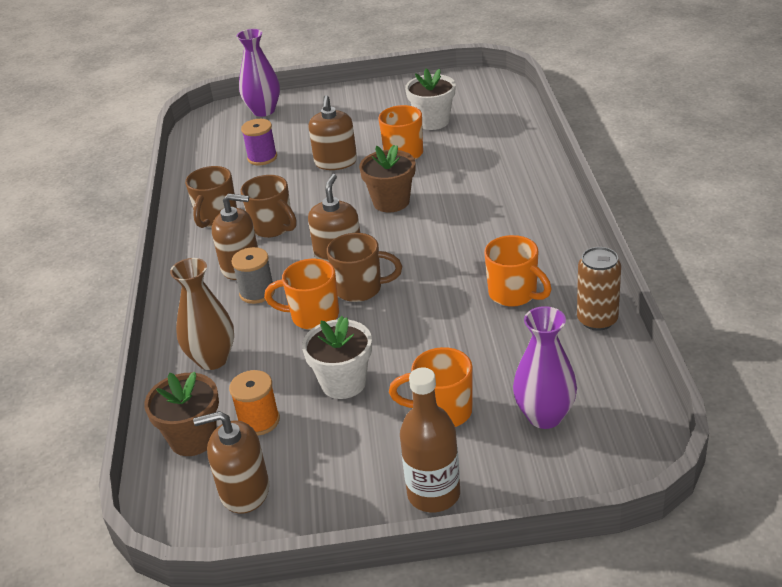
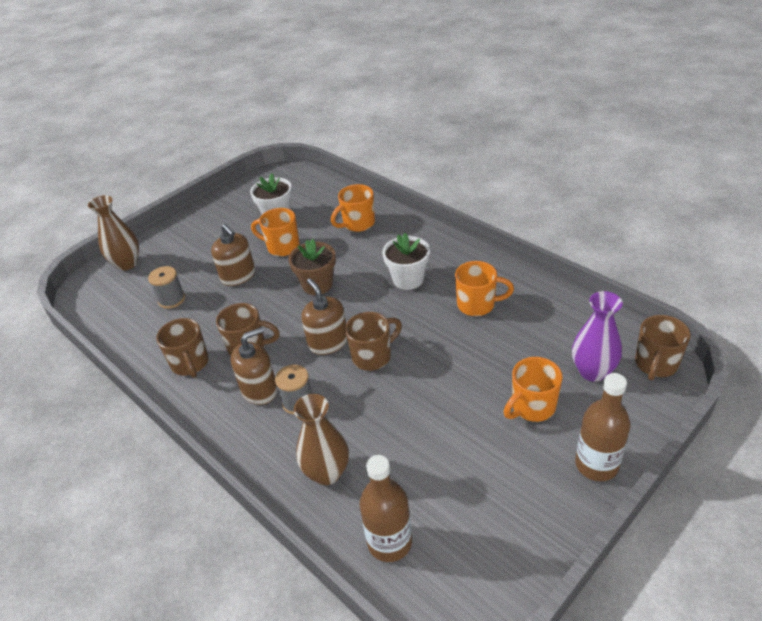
camera: 40 degrees left, 5 degrees up
brown flower pot [144,371,219,456] -> brown bottle [360,455,412,562]
brown soap dispenser [193,411,269,514] -> none
orange spool [229,370,280,436] -> none
purple vase [236,29,280,117] -> brown vase [88,195,139,271]
purple spool [241,119,277,165] -> grey spool [148,266,185,309]
orange mug [264,259,339,330] -> orange mug moved to [331,184,375,232]
white flower pot [302,316,372,399] -> white flower pot moved to [382,233,430,290]
brown can [577,247,621,331] -> none
none -> brown mug [635,315,691,381]

